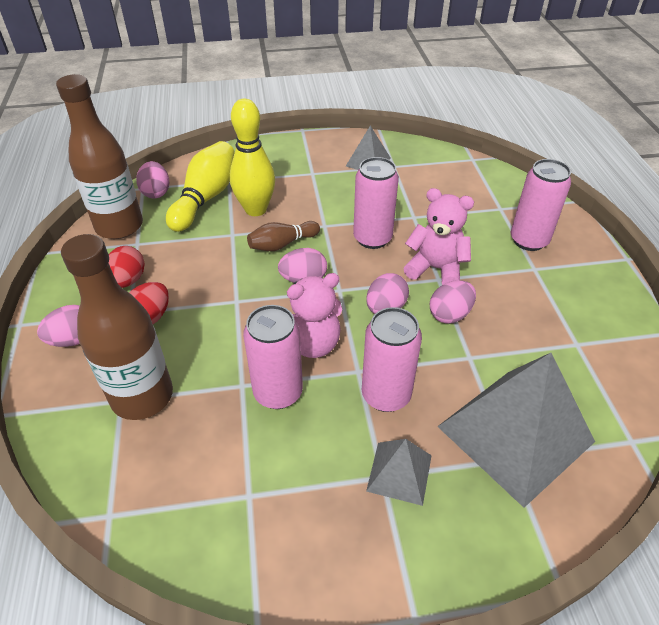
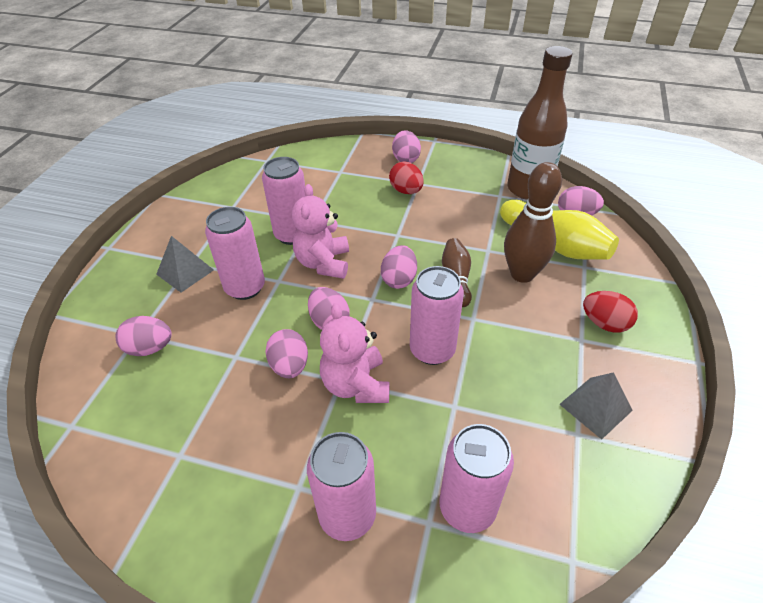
camera: 115 degrees right, 0 degrees up
brown bottle [61,234,173,420] -> none
red egg [109,246,145,288] -> red egg moved to [583,291,638,333]
yellow bowling pin [230,99,275,216] -> brown bowling pin [504,162,562,283]
pink teddy bear [403,188,474,285] -> pink teddy bear turned 120 degrees clockwise [320,303,389,403]
grey pyramid [437,353,595,508] -> pink egg [115,316,172,356]
none -> pink can [440,424,514,533]

